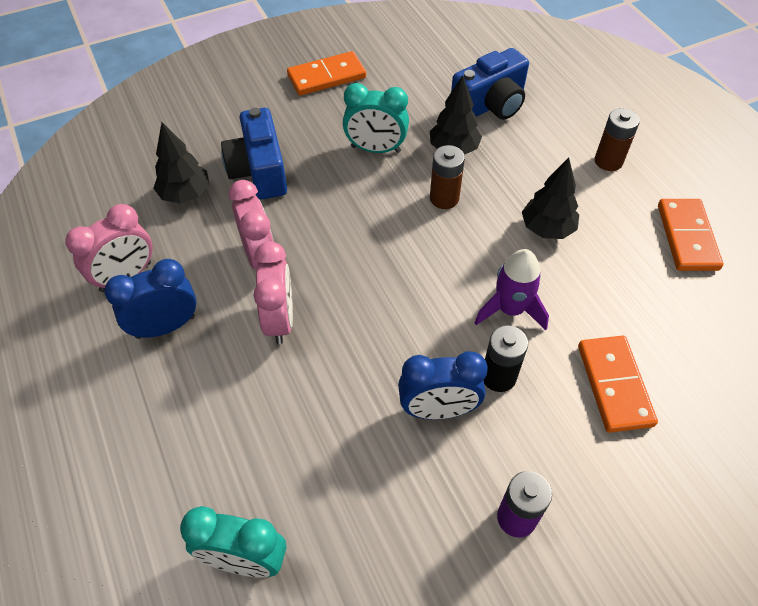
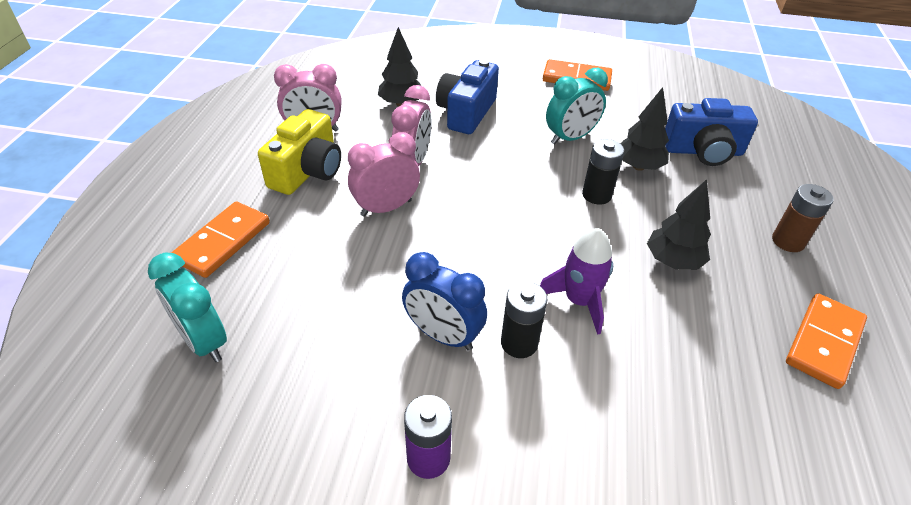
camera: 35 degrees right, 10 degrees down
blue clock [104,259,196,339] -> yellow camera [258,109,341,195]
pink clock [254,241,293,344] -> pink clock turned 150 degrees counterclockwise [348,132,420,217]
turquoise clock [343,83,409,153] -> turquoise clock turned 75 degrees counterclockwise [546,68,608,145]
brown battery [430,145,465,209] -> black battery [582,139,624,205]
orange domino [578,336,658,433] -> orange domino moved to [171,202,270,278]

